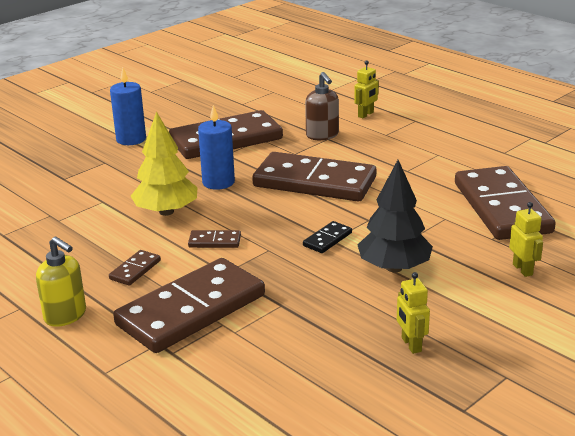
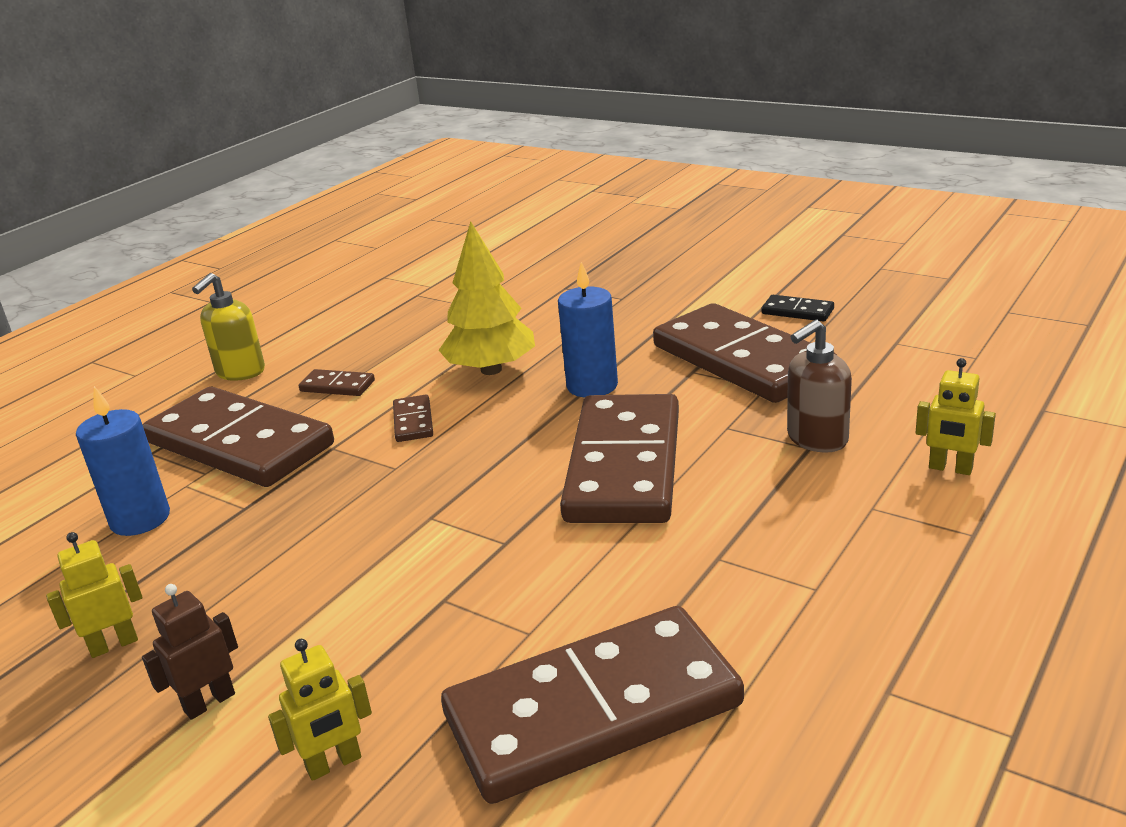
camera: 80 degrees right, 0 degrees up
blue candle [110,68,146,145] -> blue candle moved to [76,386,170,536]
black domino [303,221,352,253] -> black domino moved to [762,295,834,322]
black tree [358,160,433,272] -> none
none -> brown robot [142,584,238,720]

